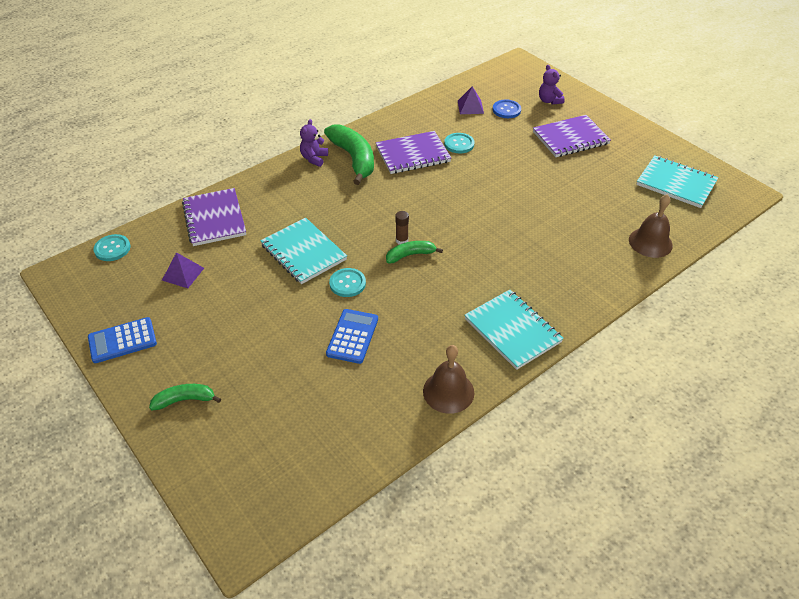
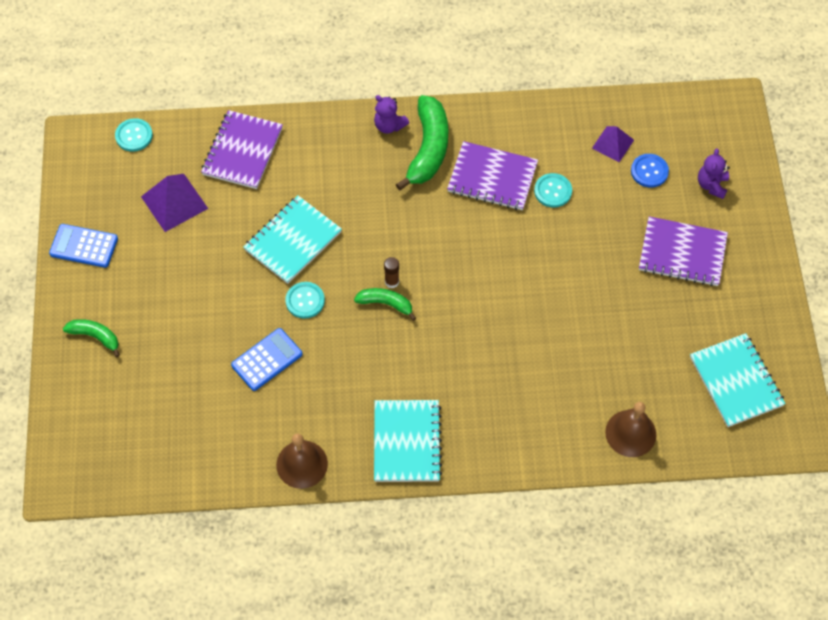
camera: 35 degrees right, 15 degrees up
purple pyramid [162,252,204,288] -> purple pyramid [141,174,208,232], size x1.55
turquoise notebook [260,218,347,284] -> turquoise notebook turned 45 degrees clockwise [243,195,342,284]
purple teddy bear [300,119,328,167] -> purple teddy bear turned 105 degrees counterclockwise [374,95,409,134]

